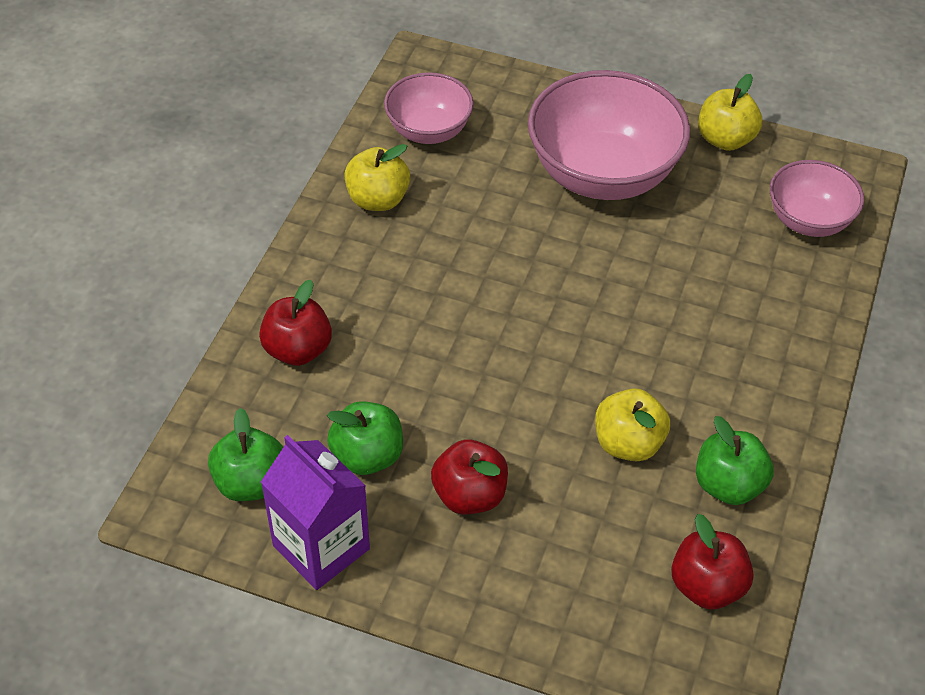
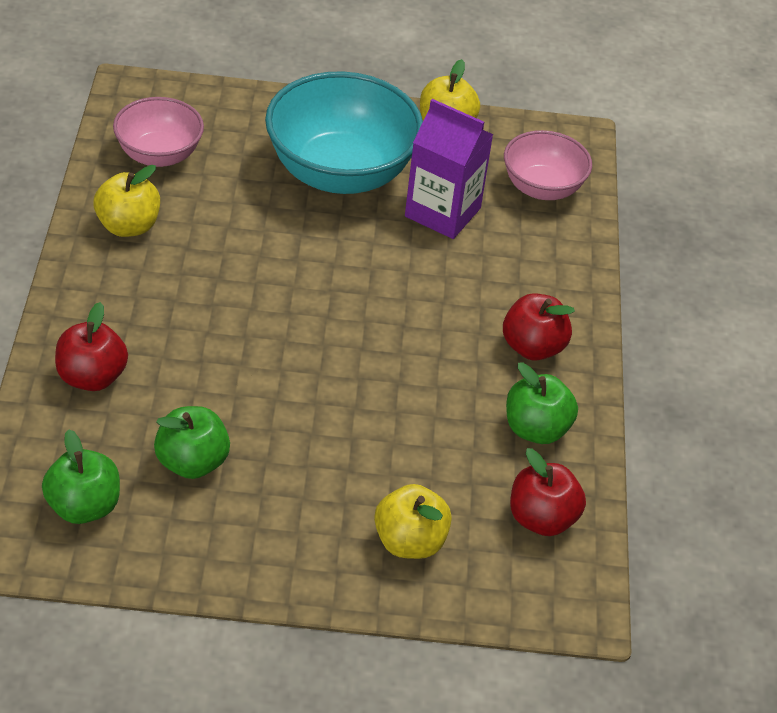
camera: 20 degrees left, 5 degrees down
purple carton [261,435,370,590] -> purple carton moved to [405,99,493,239]
red apple [431,439,508,515] -> red apple moved to [503,293,575,361]
pink bowl [528,70,690,200] -> turquoise bowl [265,71,423,194]
yellow apple [595,388,670,461] -> yellow apple moved to [374,484,452,559]

